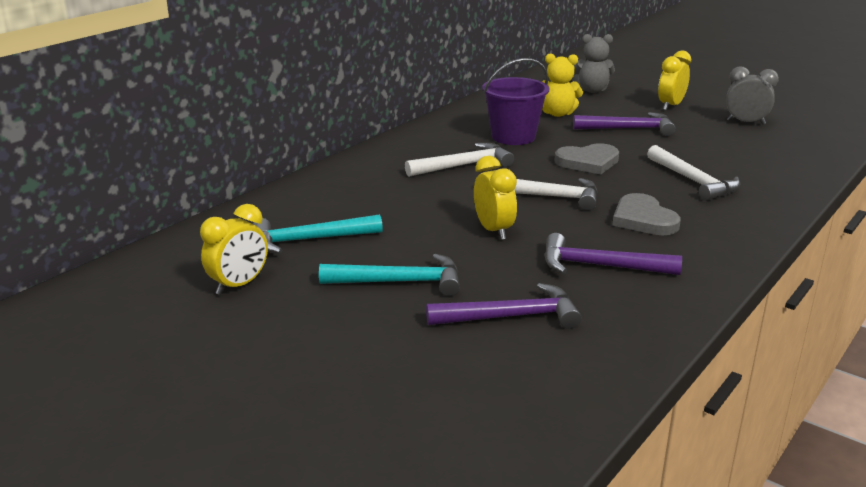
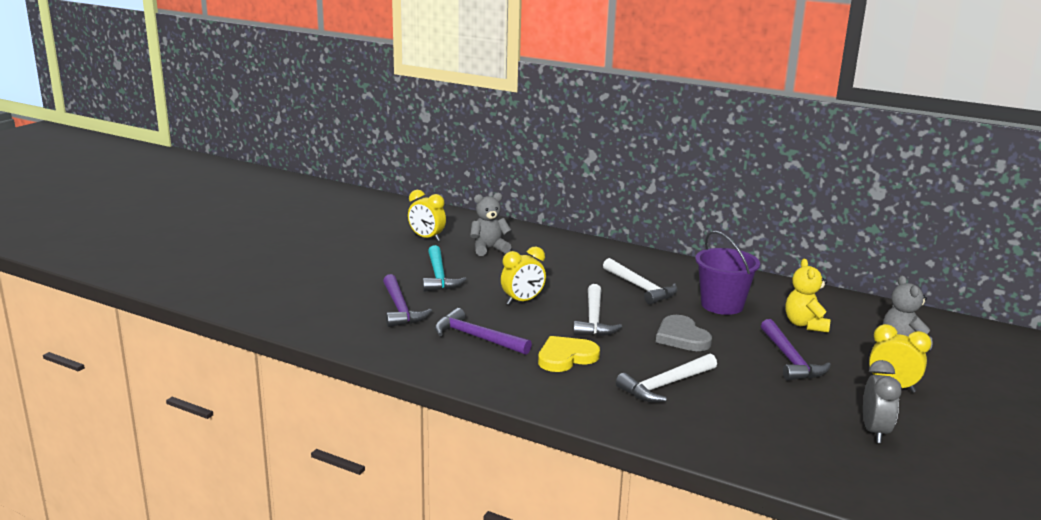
camera: 80 degrees right, 5 degrees down
turquoise hammer [253,214,383,254] -> grey teddy bear [470,193,512,256]
purple hammer [544,233,682,275] -> purple hammer turned 60 degrees counterclockwise [435,308,532,355]
grey heart [612,193,681,235] -> yellow heart [538,336,600,372]

